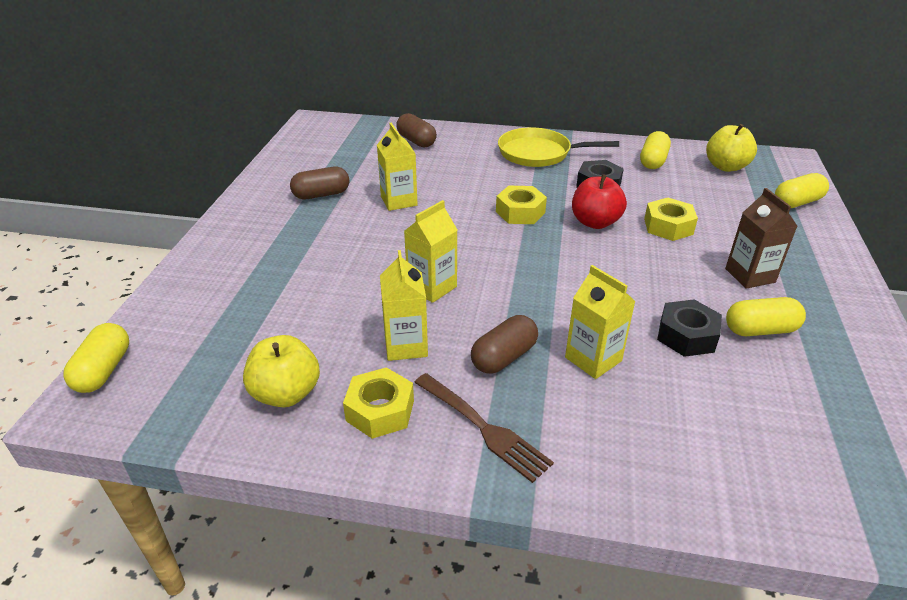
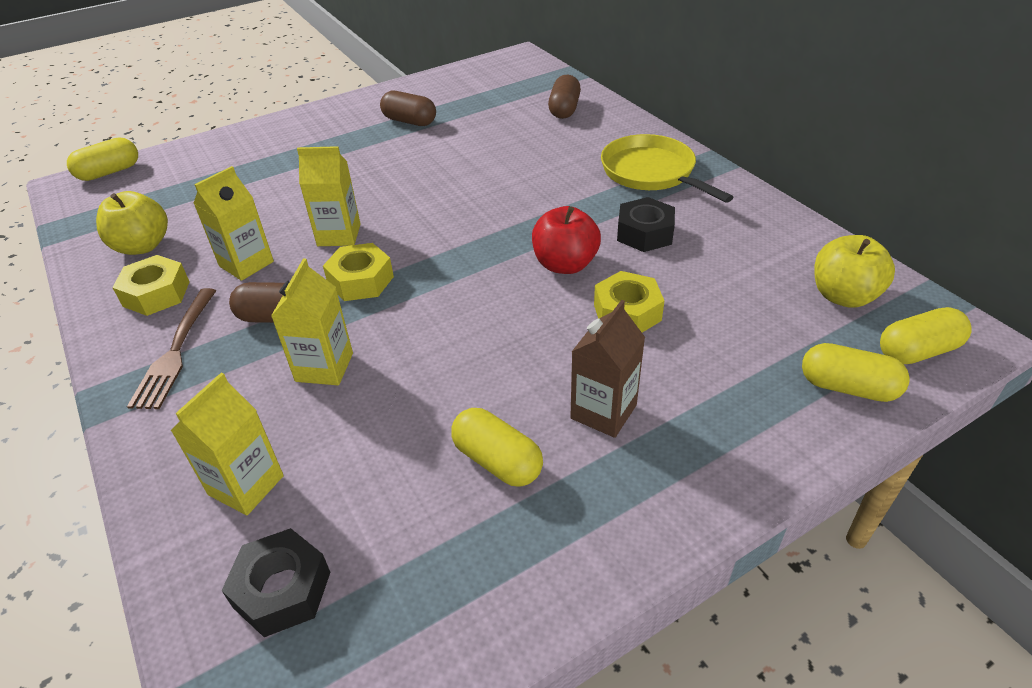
camera: 50 degrees right, 5 degrees up
yellow carton [377,123,418,211] -> yellow carton moved to [170,373,284,515]
yellow nut [496,186,547,224] -> yellow nut moved to [323,243,394,301]
yellow capsule [640,131,671,169] -> yellow capsule moved to [880,307,971,364]
black nut [657,299,722,357] -> black nut moved to [222,528,331,637]

